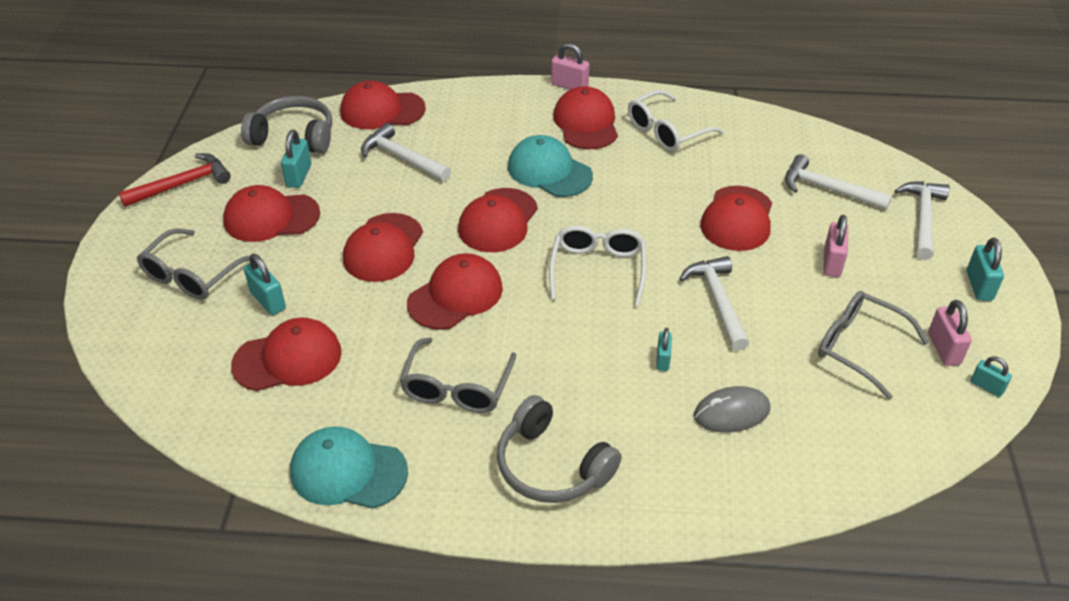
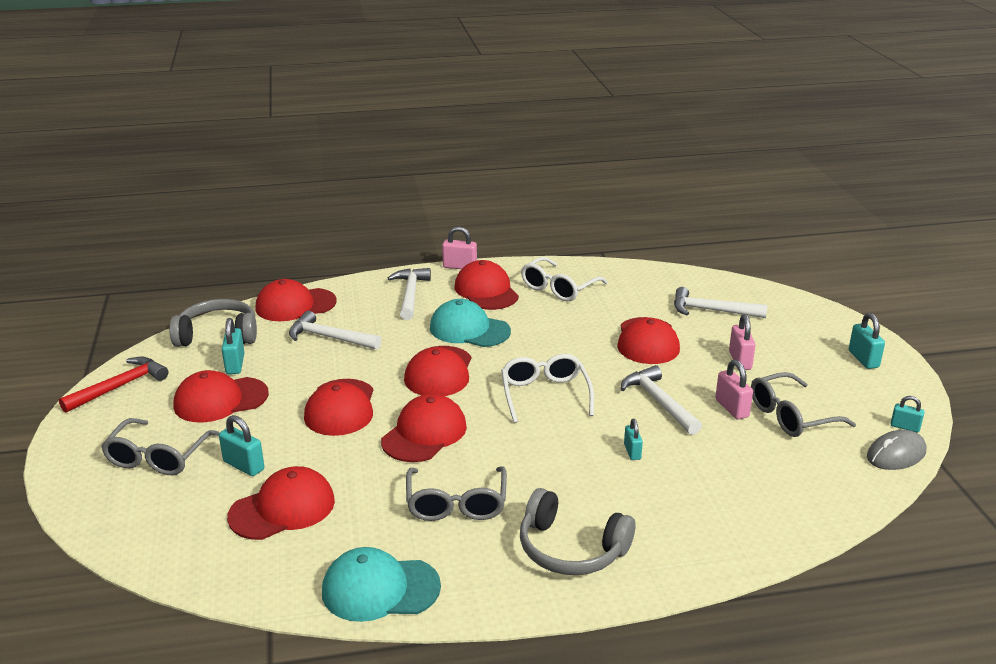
camera: 15 degrees left, 15 degrees down
grey mouse [694,386,770,433] -> grey mouse moved to [867,430,927,470]
grey glasses [818,291,929,399] -> grey glasses turned 45 degrees counterclockwise [751,372,856,437]
white hammer [895,181,950,260] -> white hammer moved to [388,268,431,320]
pink padlock [928,300,972,366] -> pink padlock moved to [715,360,753,420]

